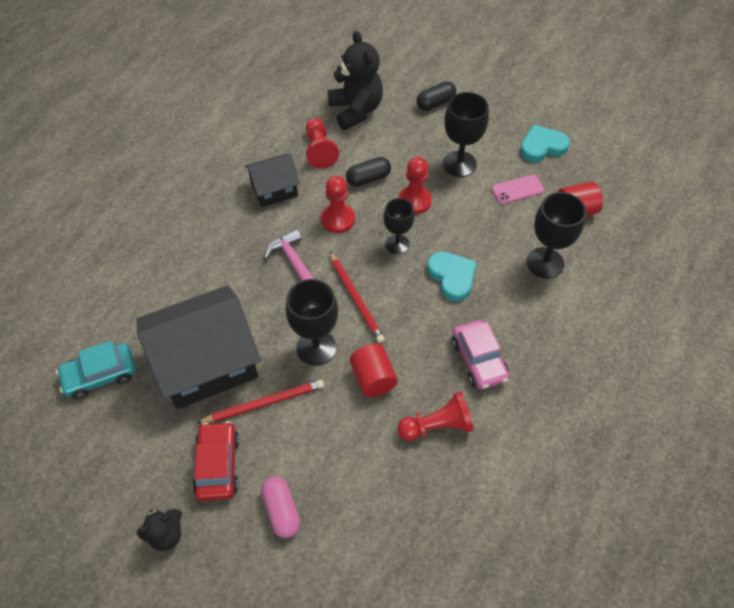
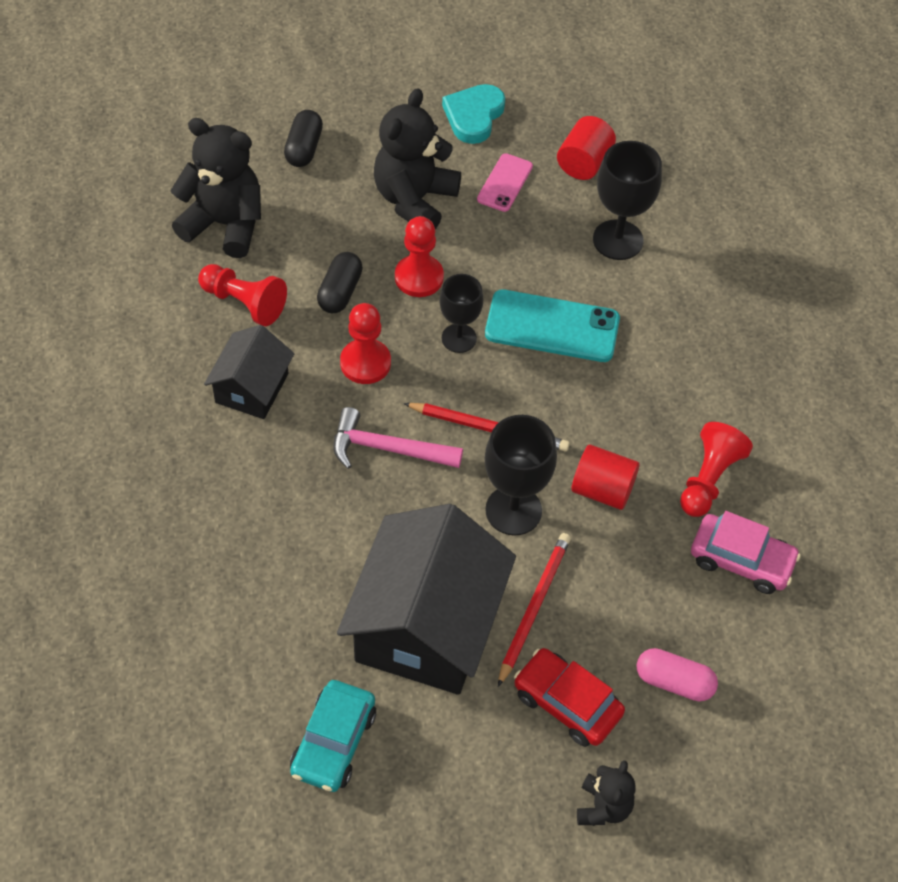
camera: 50 degrees left, 0 degrees up
turquoise heart [427,251,476,302] -> turquoise phone [485,289,620,362]
black goblet [443,92,489,177] -> black teddy bear [374,88,461,229]
pink car [452,320,510,389] -> pink car moved to [691,511,801,594]

